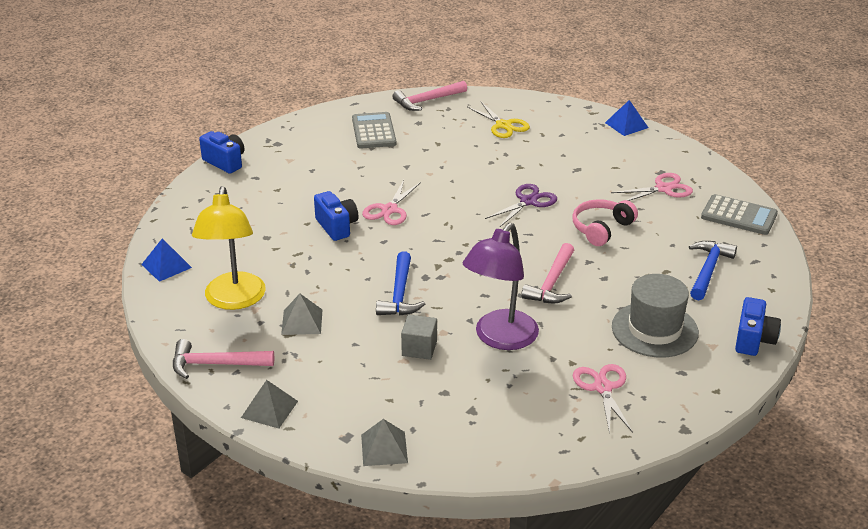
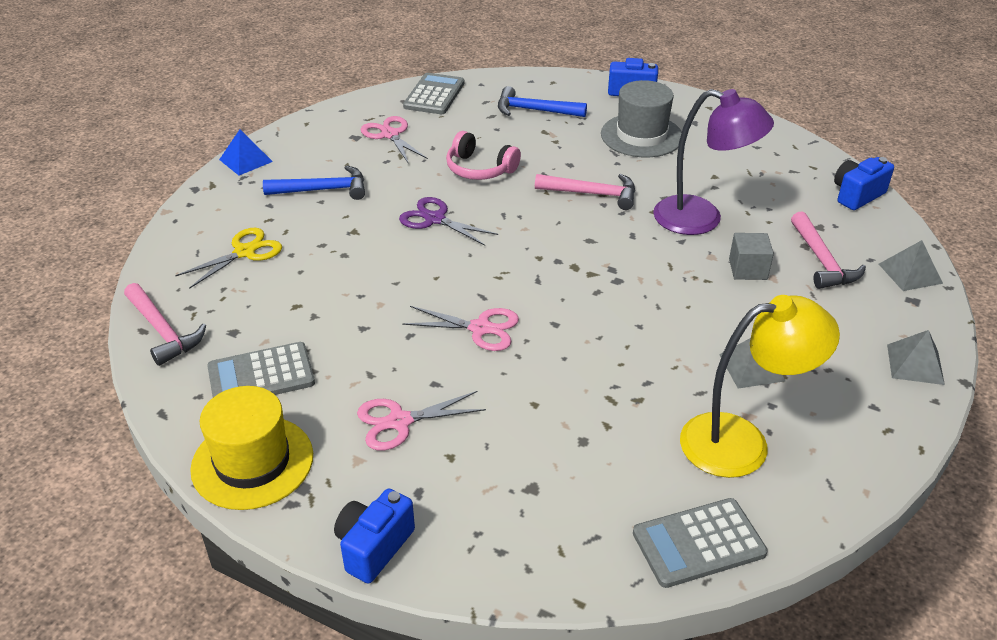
camera: 100 degrees left, 5 degrees up
blue pyramid [141,238,192,282] -> grey calculator [633,498,768,588]
pink hammer [173,339,274,379] -> pink hammer moved to [791,211,866,289]
blue camera [314,191,358,241] -> blue camera moved to [834,157,894,210]
blue hammer [376,251,425,316] -> blue hammer moved to [263,165,365,200]
pink scissors [573,364,633,434] -> pink scissors moved to [357,391,486,451]
none -> yellow hat [190,386,313,510]

